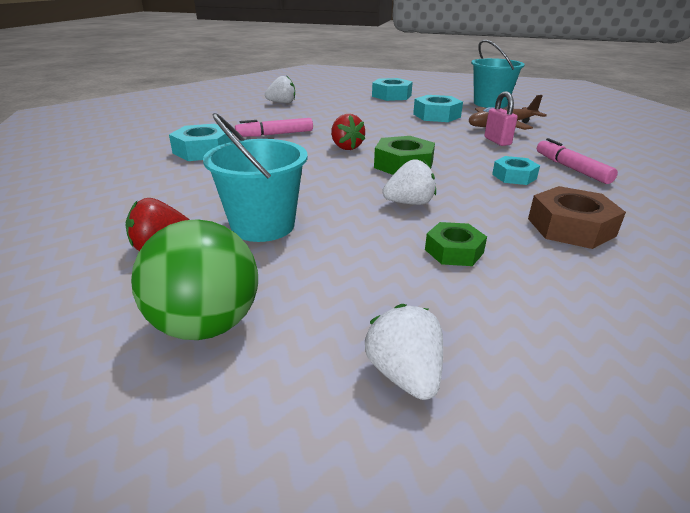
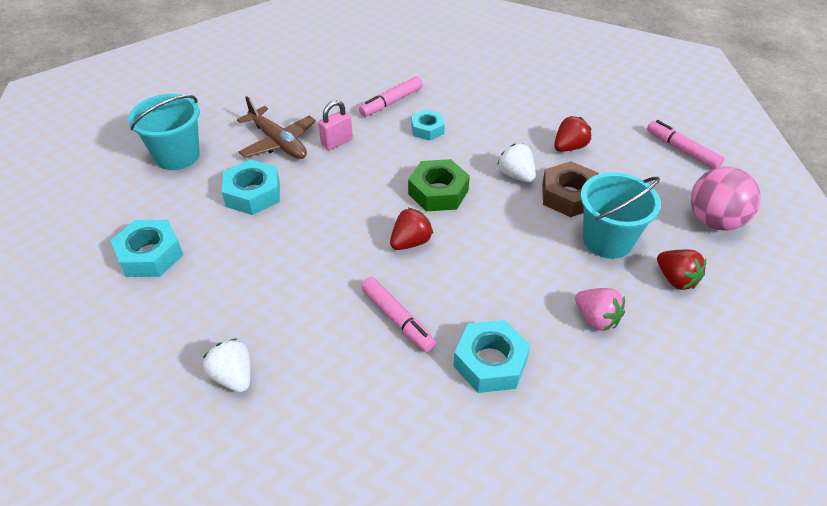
camera: 110 degrees left, 15 degrees up
green ball [131,219,258,340] -> pink ball [691,167,761,231]
white strawberry [365,304,443,400] -> pink marker [647,120,724,169]
green nut [425,222,487,266] -> red strawberry [554,116,591,152]
brown nut [528,186,626,249] -> brown nut moved to [542,161,599,217]
none -> pink strawberry [575,288,625,331]

